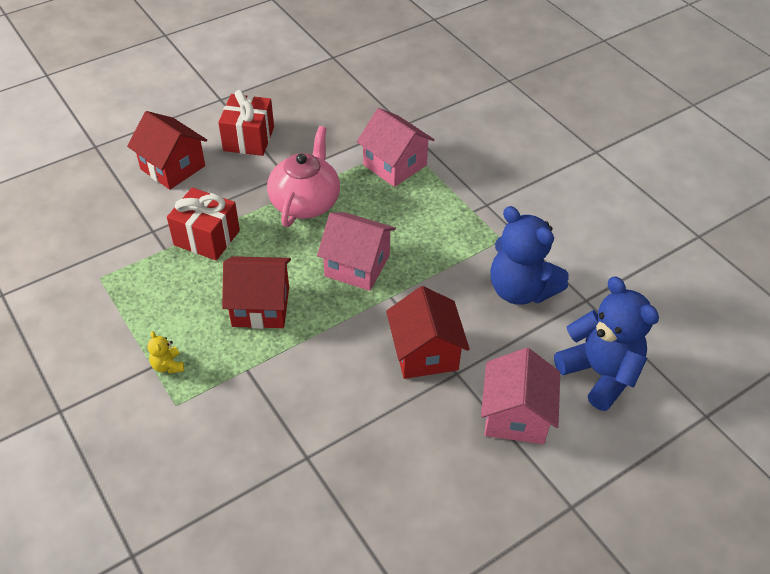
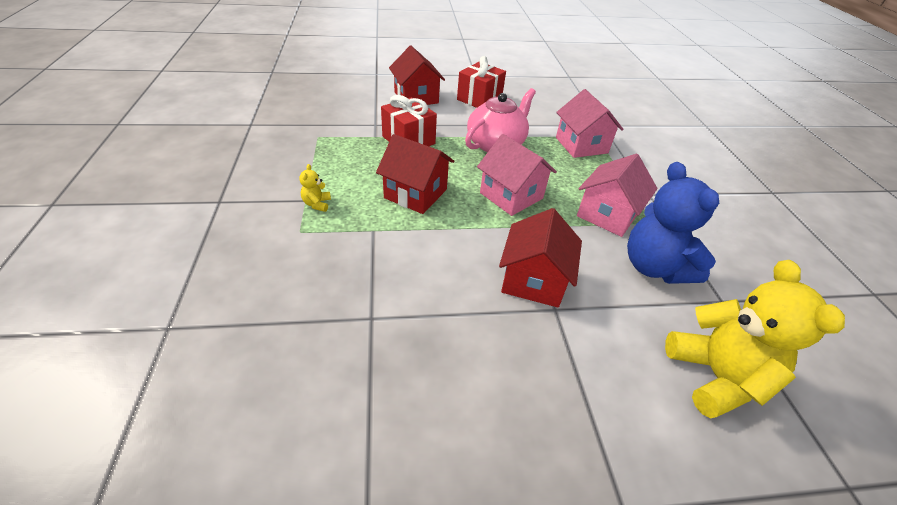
camera: 25 degrees right, 5 degrees down
pink house [481,348,560,444] -> pink house moved to [577,154,658,237]
blue teddy bear [554,276,659,411] -> yellow teddy bear [665,260,845,418]

